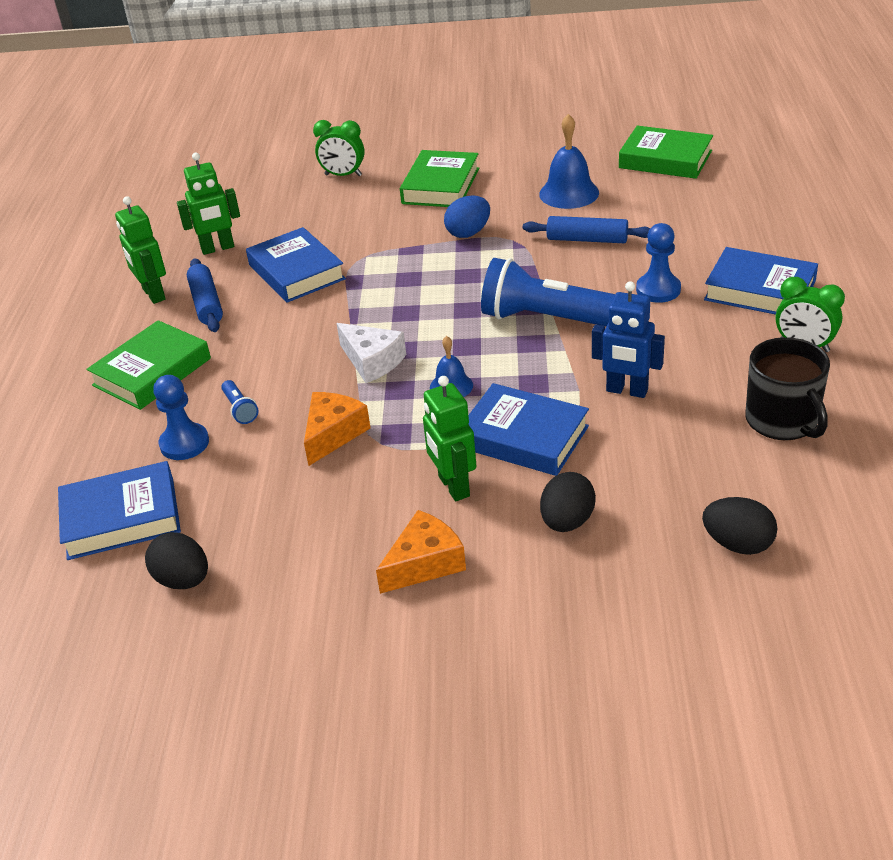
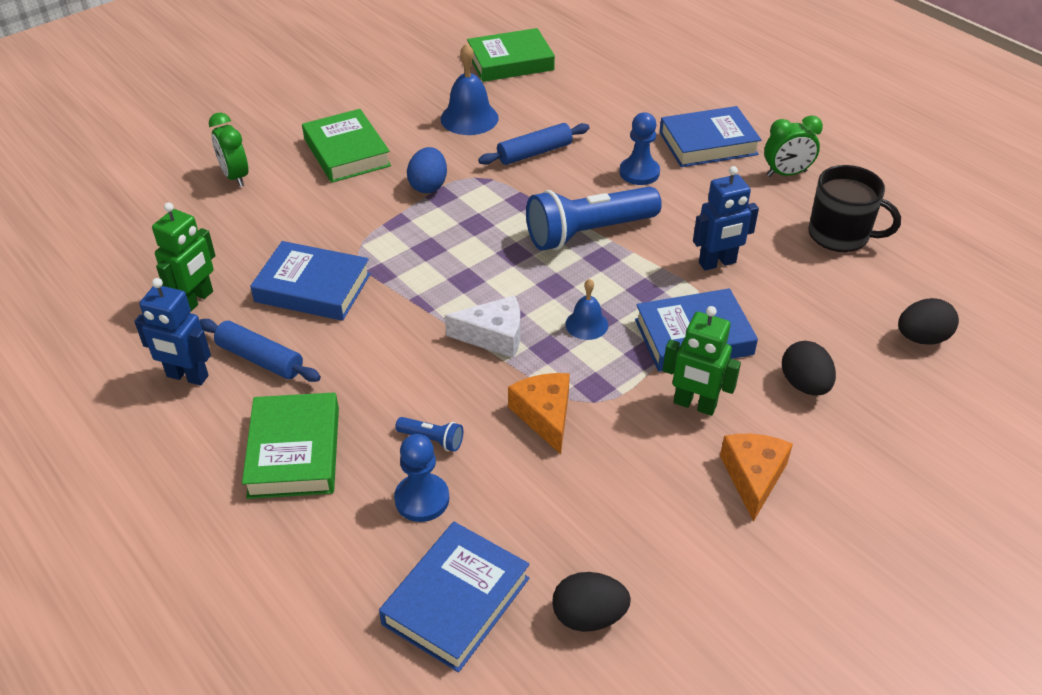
camera: 45 degrees left, 5 degrees up
green robot [115,196,166,304] -> blue robot [134,278,211,386]
green clock [313,120,365,176] -> green clock turned 90 degrees clockwise [209,113,248,187]

